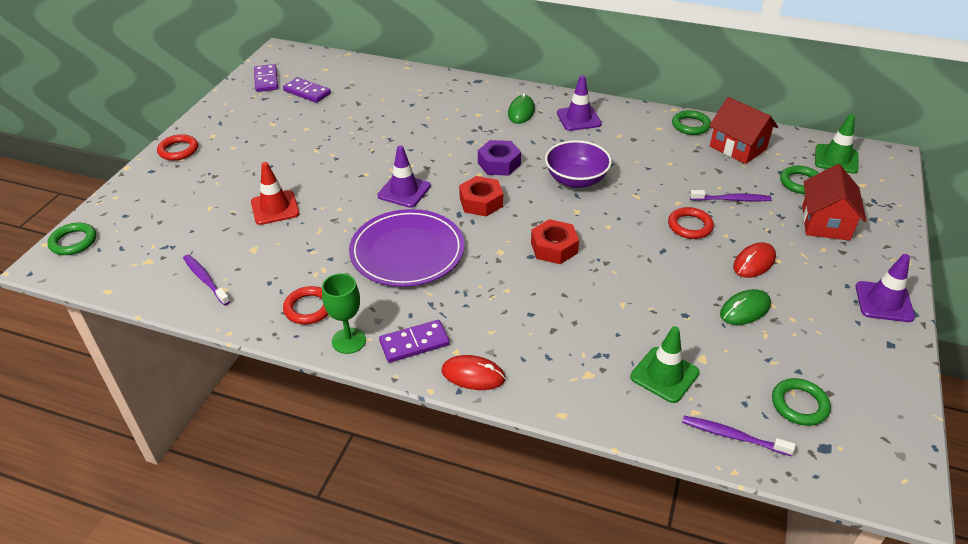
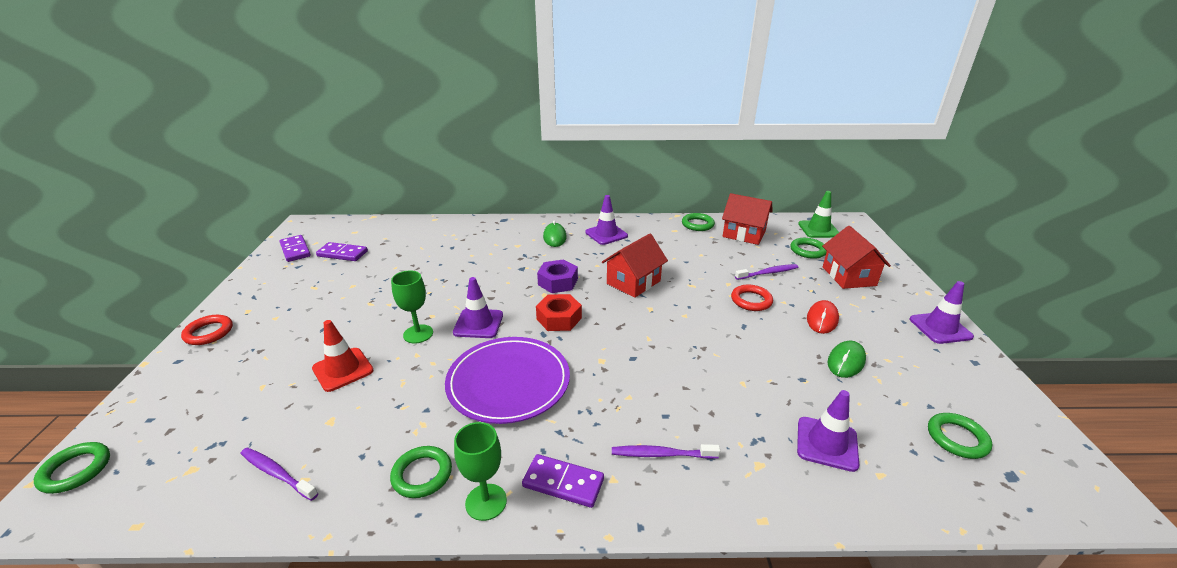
camera: 20 degrees left, 10 degrees down
red ring [283,286,329,324] -> green ring [390,446,452,498]
purple domino [379,320,450,363] -> purple domino turned 60 degrees clockwise [522,454,604,508]
red mouse [441,355,506,390] -> none
red nut [531,219,579,264] -> none
purple bowl [545,140,612,188] -> red house [602,233,668,298]
green traffic cone [630,326,700,403] -> purple traffic cone [797,390,859,472]
purple toothbrush [682,416,796,456] -> purple toothbrush moved to [612,444,720,459]
none -> green goblet [391,270,433,344]

